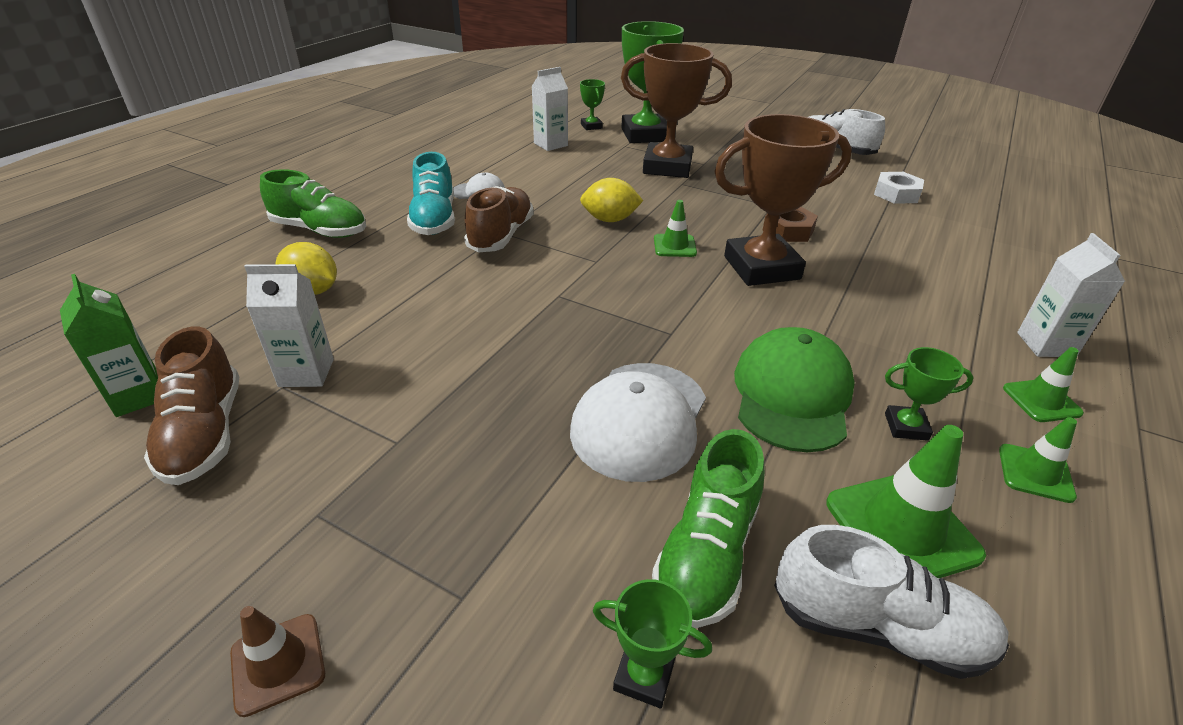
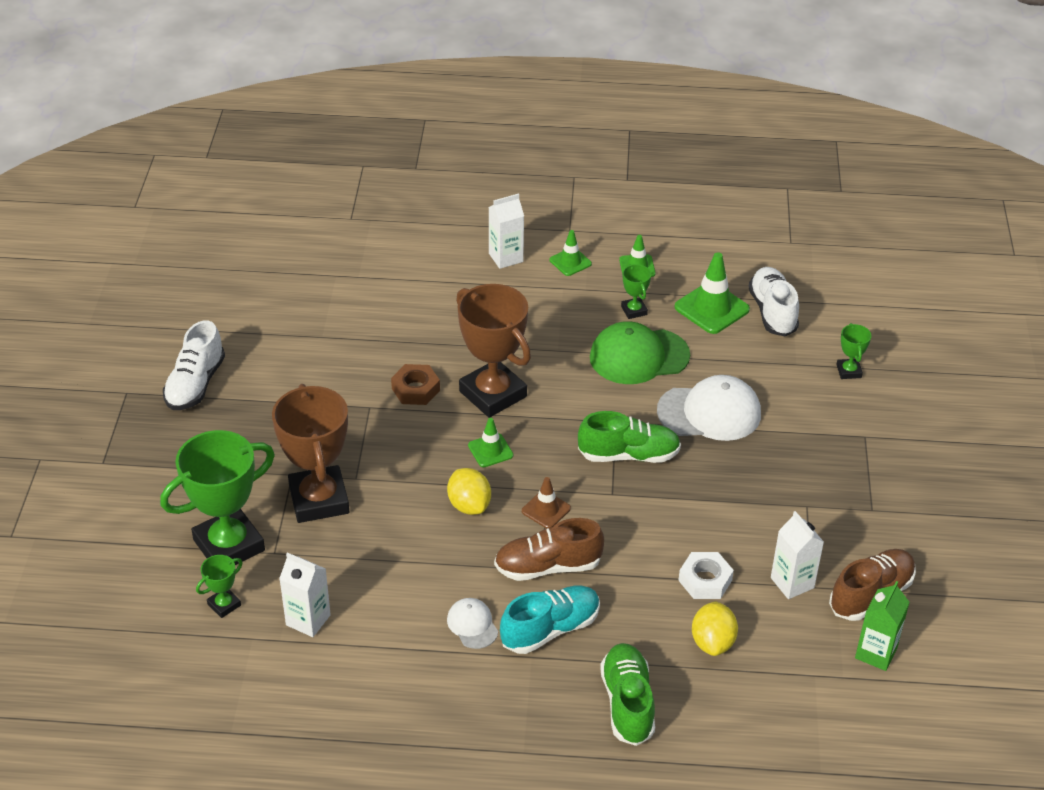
camera: 115 degrees left, 5 degrees up
brown traffic cone [230,606,325,717] -> brown traffic cone moved to [522,477,571,528]
green shoe [652,429,765,628] -> green shoe moved to [578,411,681,463]
white nut [874,172,924,204] -> white nut moved to [678,552,734,599]

